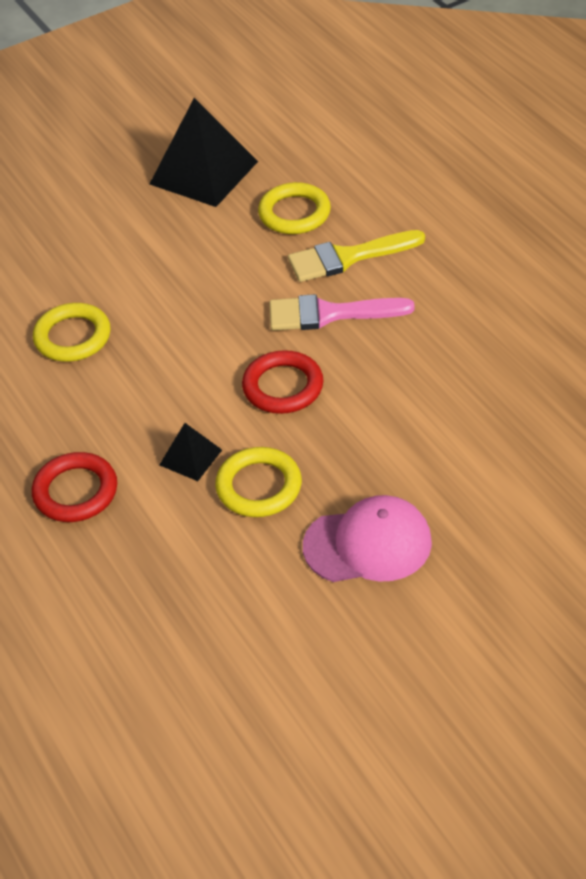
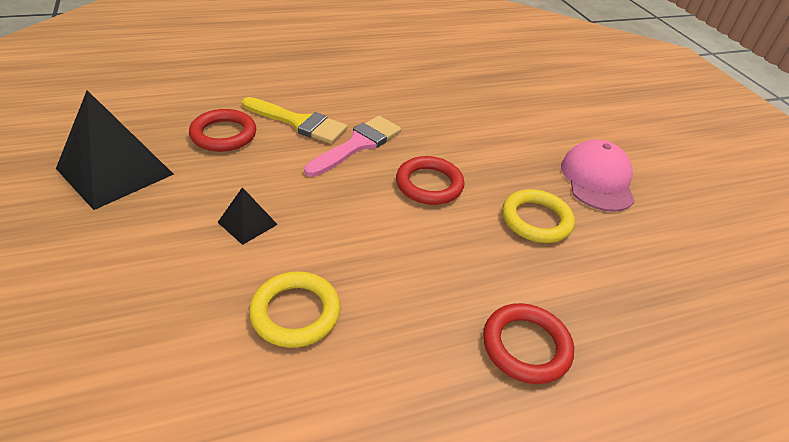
camera: 85 degrees left, 5 degrees down
black pyramid [159,423,222,481] -> black pyramid moved to [218,187,278,245]
yellow ring [258,182,331,234] -> red ring [189,109,256,152]
pink brush [269,294,414,331] -> pink brush turned 150 degrees counterclockwise [304,116,401,177]
yellow brush [288,230,425,282] -> yellow brush turned 60 degrees counterclockwise [242,97,347,144]

